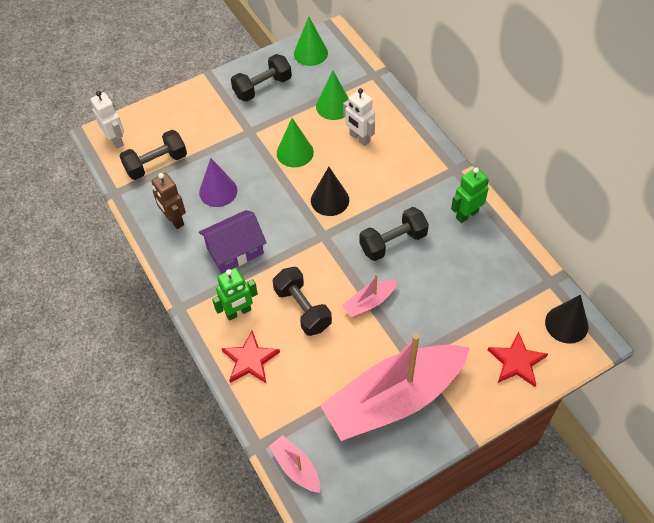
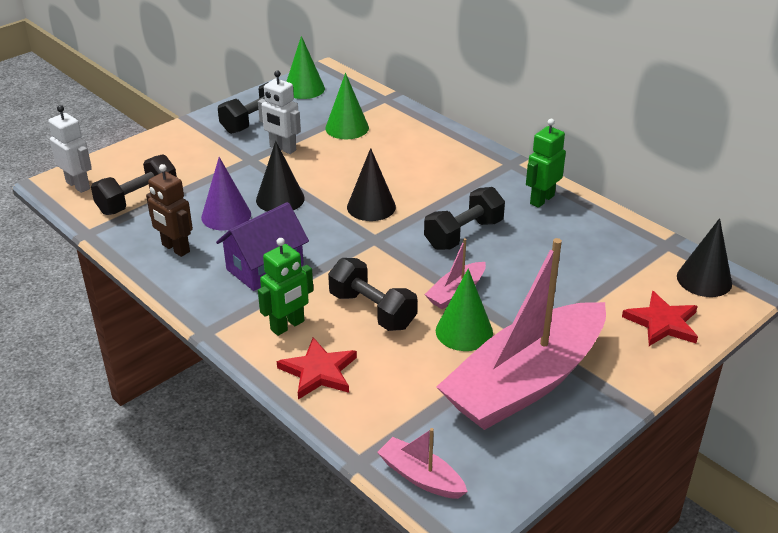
camera: 15 degrees left, 20 degrees down
green cone [277,118,314,167] -> green cone moved to [436,269,493,351]
white robot [343,88,375,146] -> white robot moved to [258,70,301,154]
none -> black cone [256,141,305,211]

